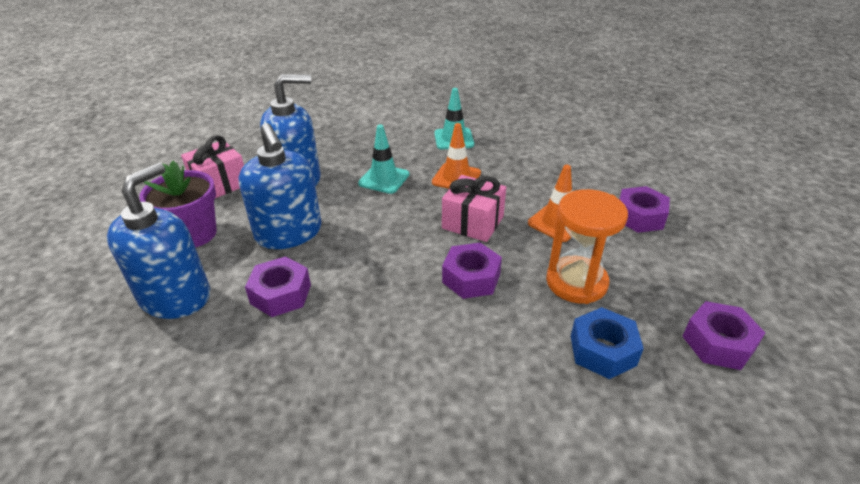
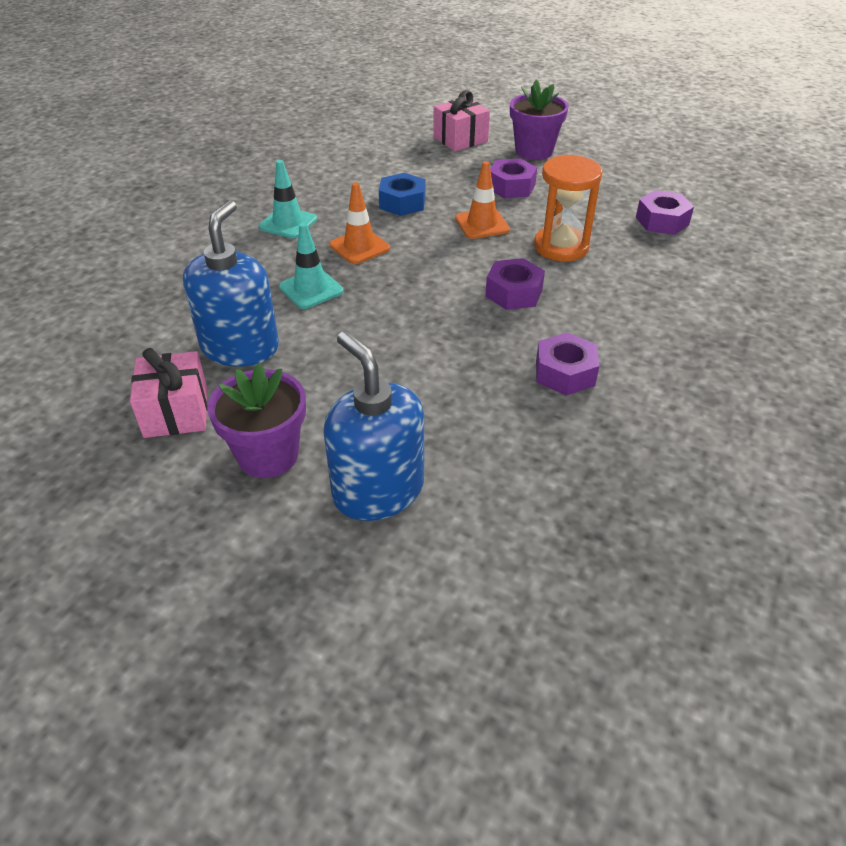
camera: 60 degrees left, 5 degrees up
blue soap dispenser [238,123,322,249] -> none
purple nut [245,256,311,317] -> purple nut moved to [536,332,599,396]
pink gift [442,175,506,242] -> pink gift moved to [433,90,490,151]
blue nut [571,307,644,379] -> blue nut moved to [379,173,425,216]
none -> purple flower pot [510,80,569,160]

